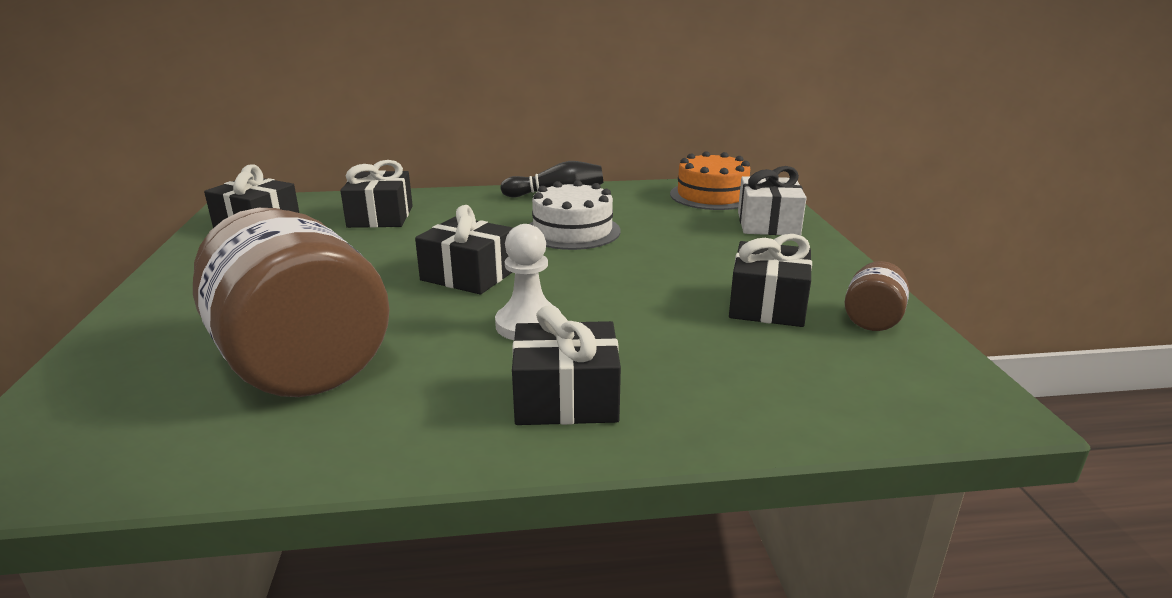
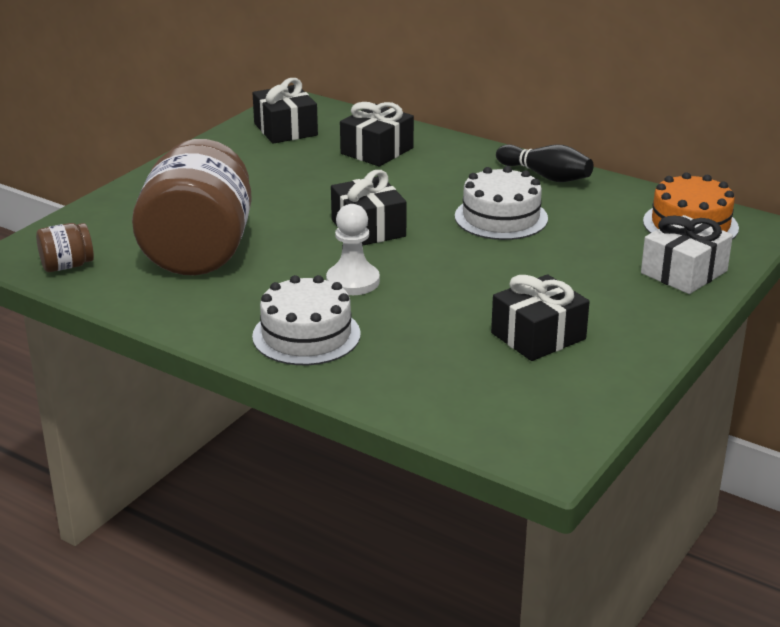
camera: 40 degrees right, 5 degrees up
black gift [512,306,621,425] -> white cake [252,275,361,365]
brown jar [845,261,909,331] -> brown jar moved to [36,223,94,272]

